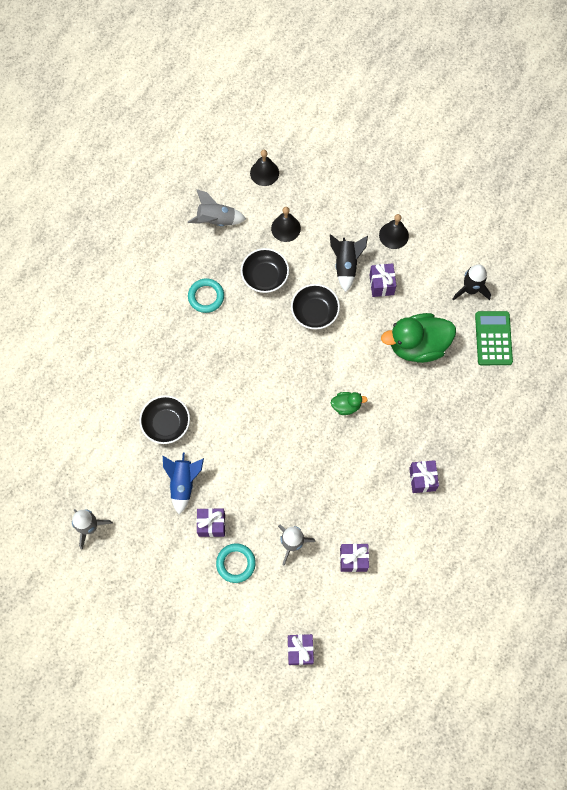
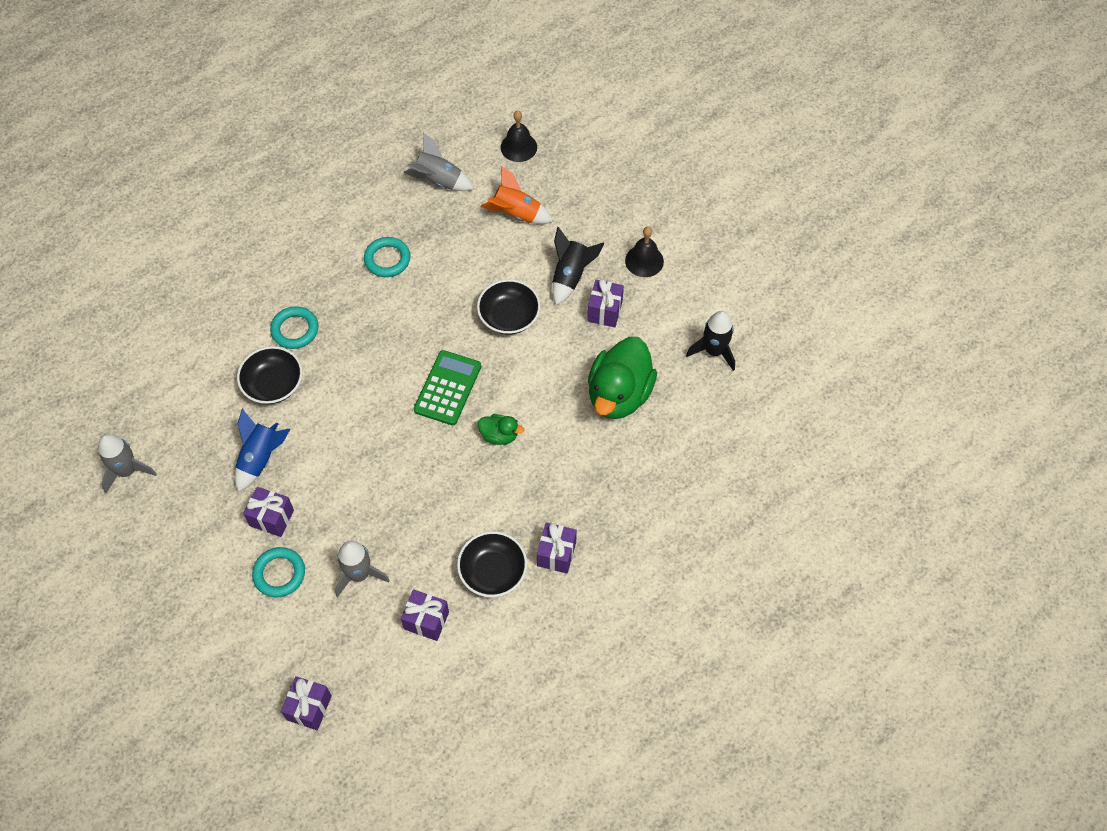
camera: 20 degrees right, 10 degrees down
black bowl [241,248,289,293] -> black bowl moved to [457,531,527,597]
black bell [271,207,301,242] -> orange rocket [480,166,553,224]
green duck [381,313,456,363] -> green duck turned 75 degrees counterclockwise [588,337,657,419]
green calculator [475,311,513,365] -> green calculator moved to [414,350,481,425]
none -> turquoise ring [270,306,318,349]

